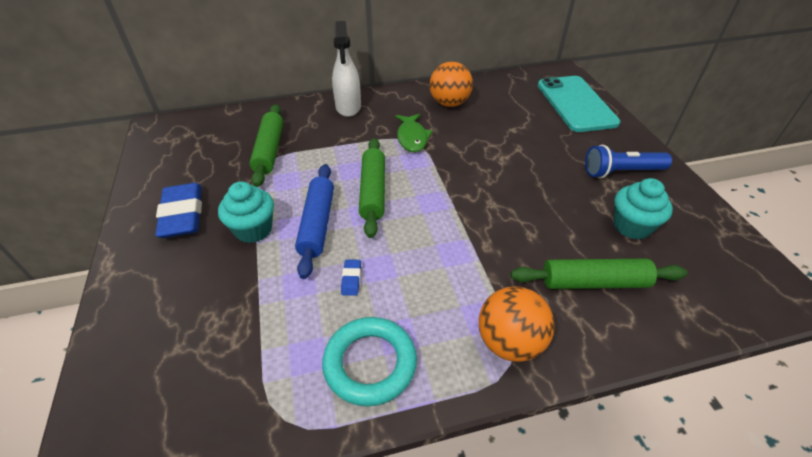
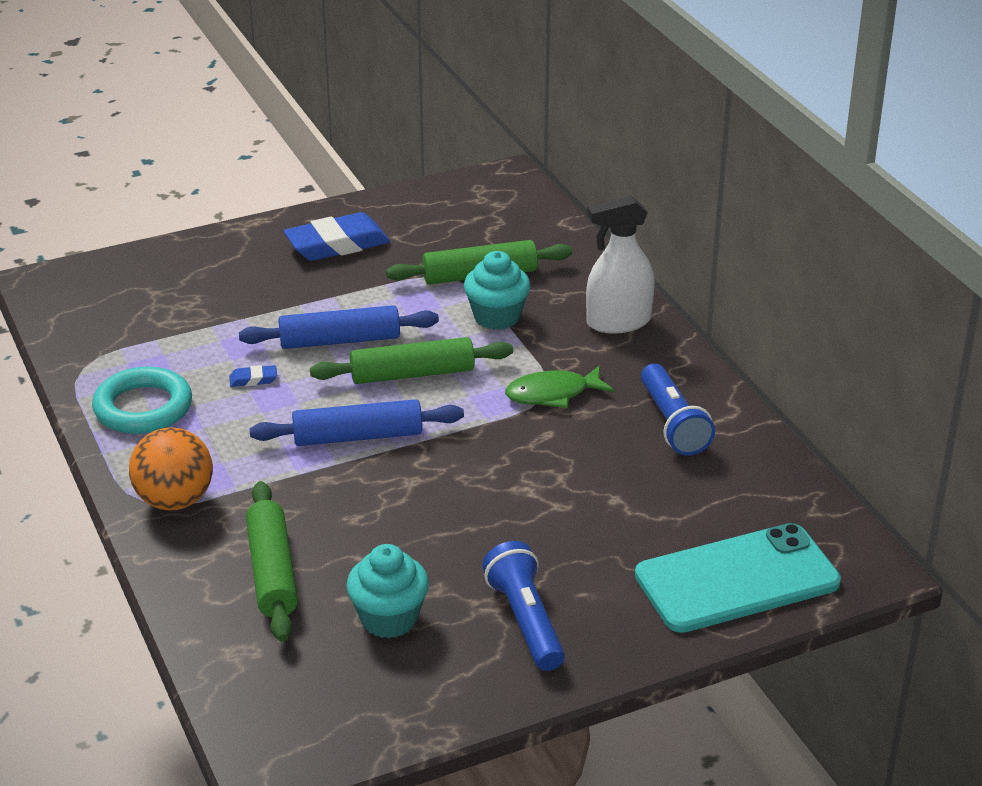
camera: 80 degrees right, 10 degrees down
turquoise cupcake [218,181,274,243] -> turquoise cupcake moved to [464,251,530,330]
orange ball [429,61,473,107] -> blue flashlight [641,364,715,456]
none -> blue rolling pin [249,399,464,446]

